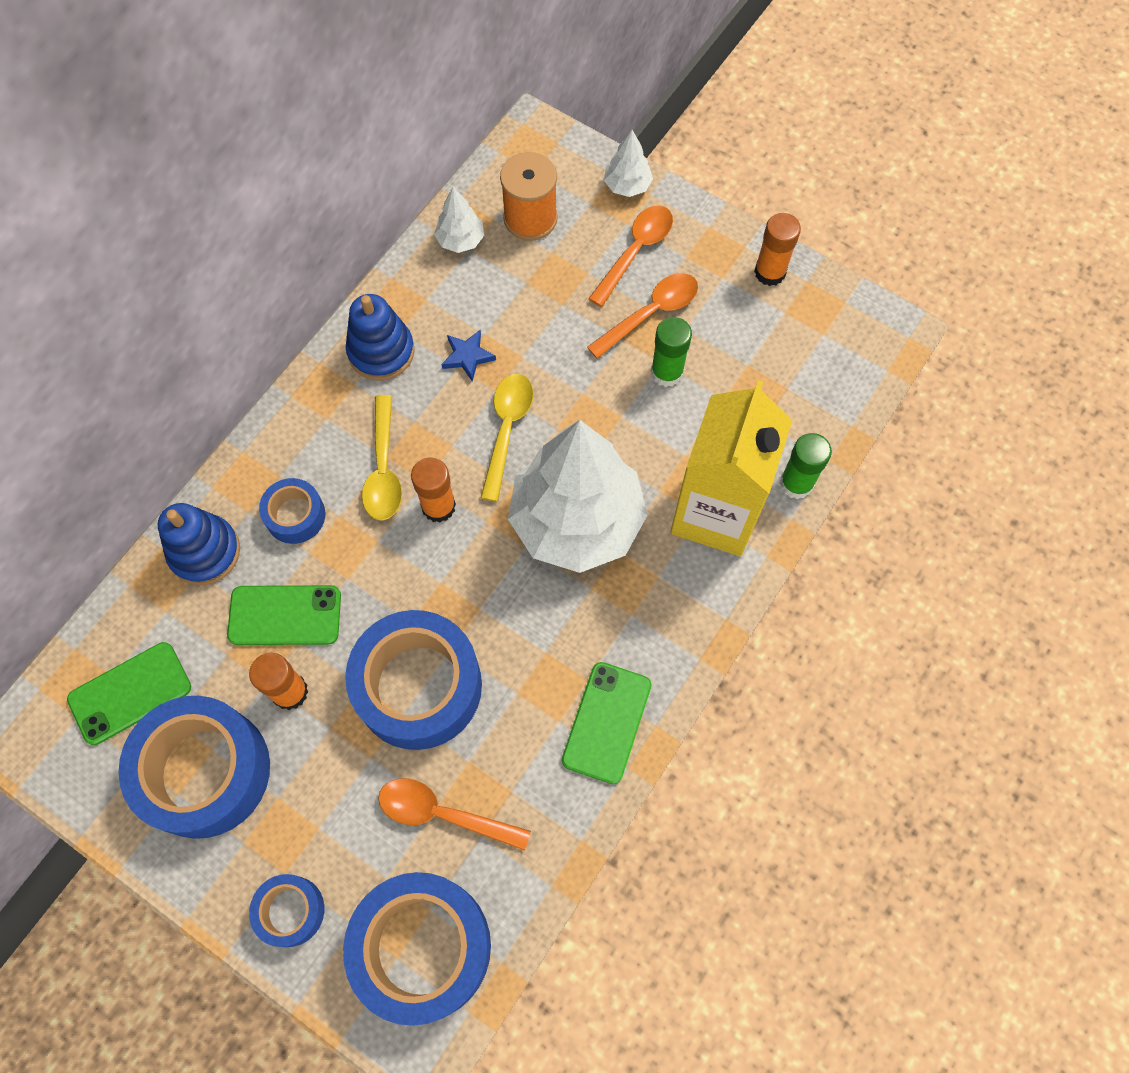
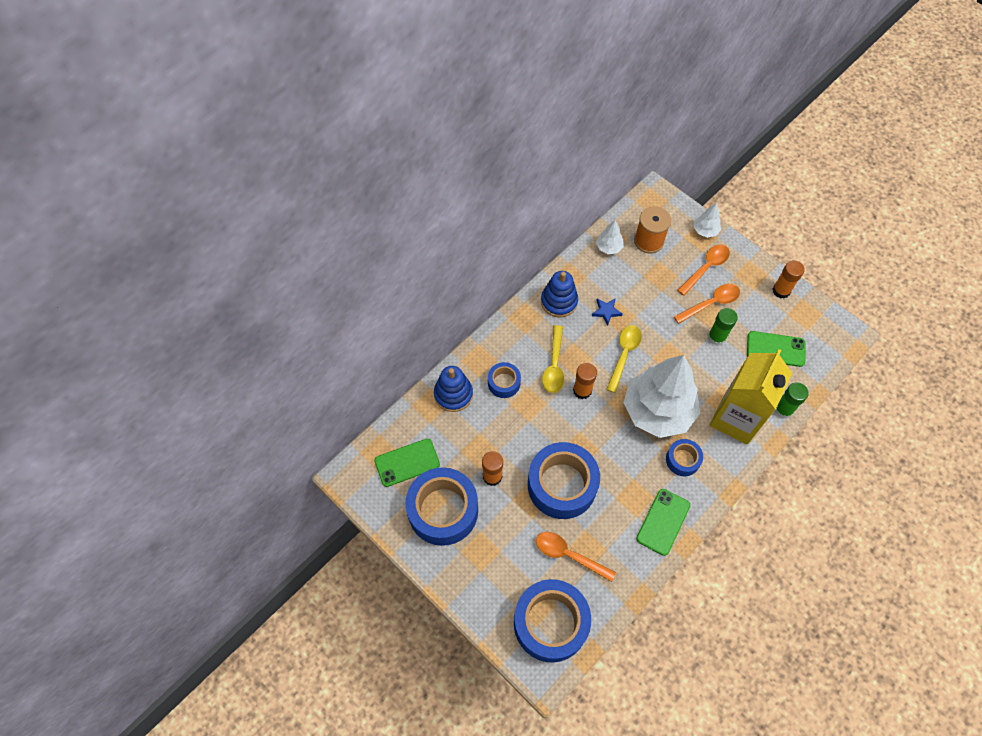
camera: 10 degrees right, 5 degrees down
green phone [227,585,341,645] -> green phone moved to [747,331,806,367]
blue tape [249,874,324,947] -> blue tape moved to [666,439,703,477]

